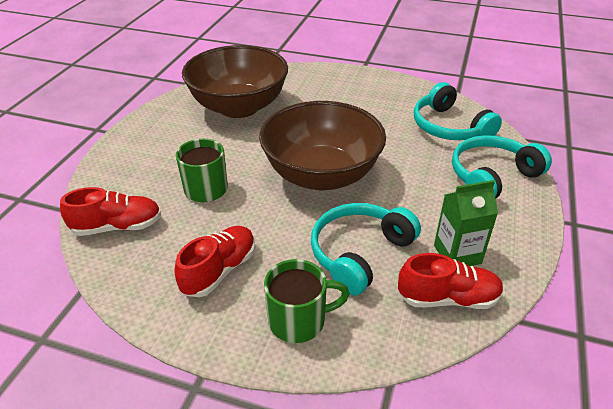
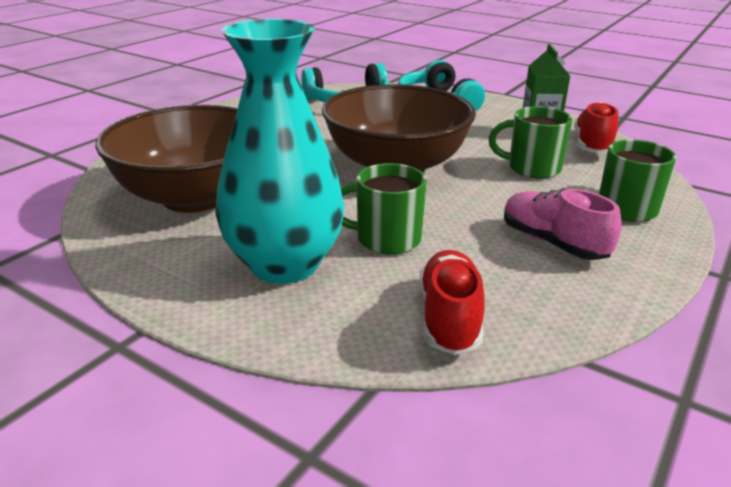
camera: 75 degrees left, 10 degrees down
red shoe [174,226,255,297] -> pink shoe [504,189,622,260]
turquoise headphones [311,203,421,295] -> green mug [489,106,573,179]
none -> turquoise vase [215,19,345,284]

